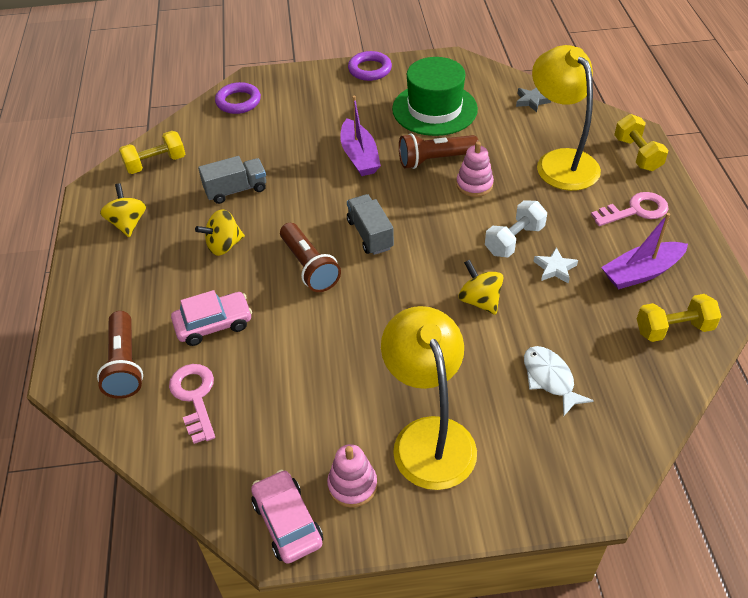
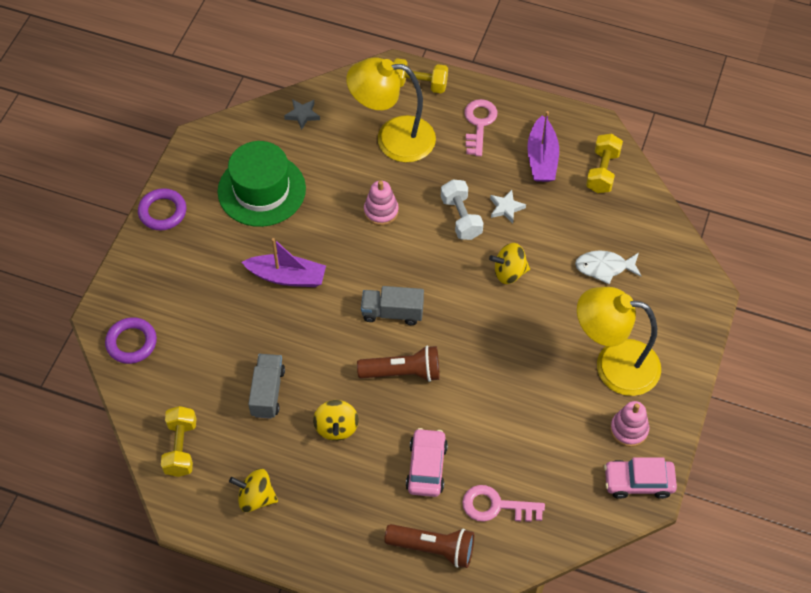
camera: 65 degrees left, 10 degrees up
brown flashlight [399,133,478,169] -> none

